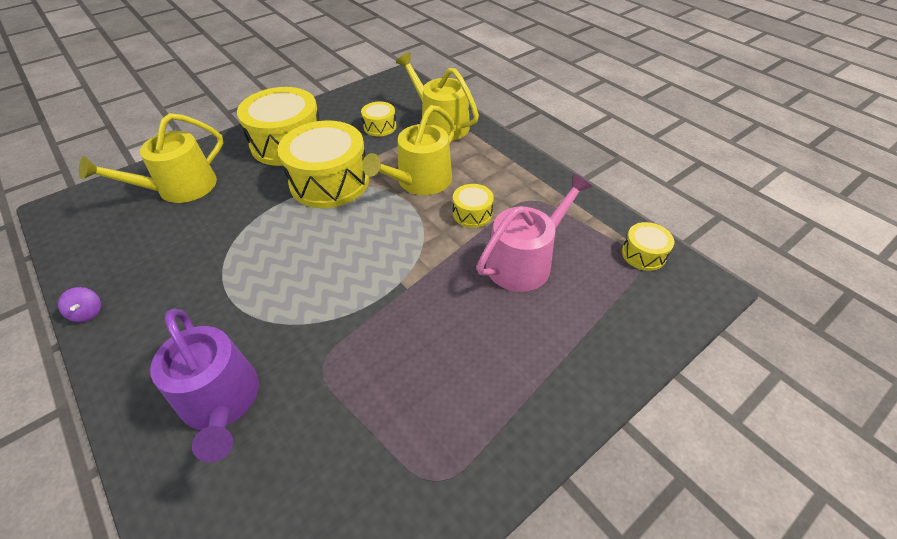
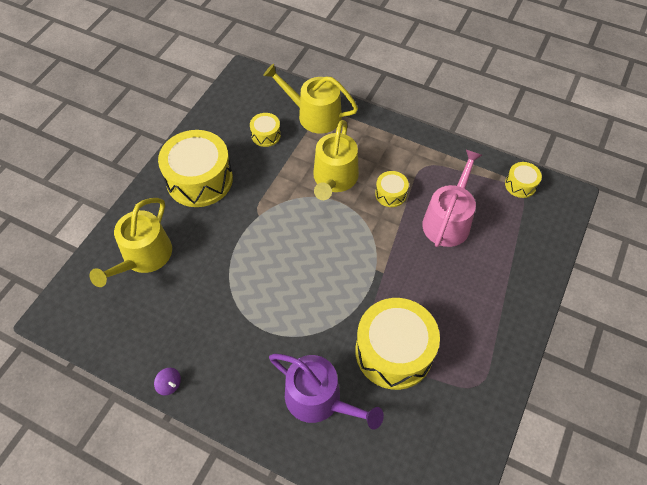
camera: 25 degrees left, 10 degrees up
yellow drum [278,121,369,208] -> yellow drum moved to [355,298,440,390]

